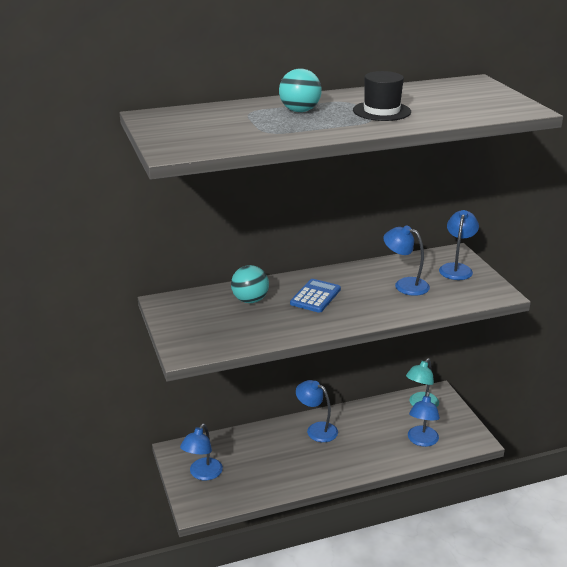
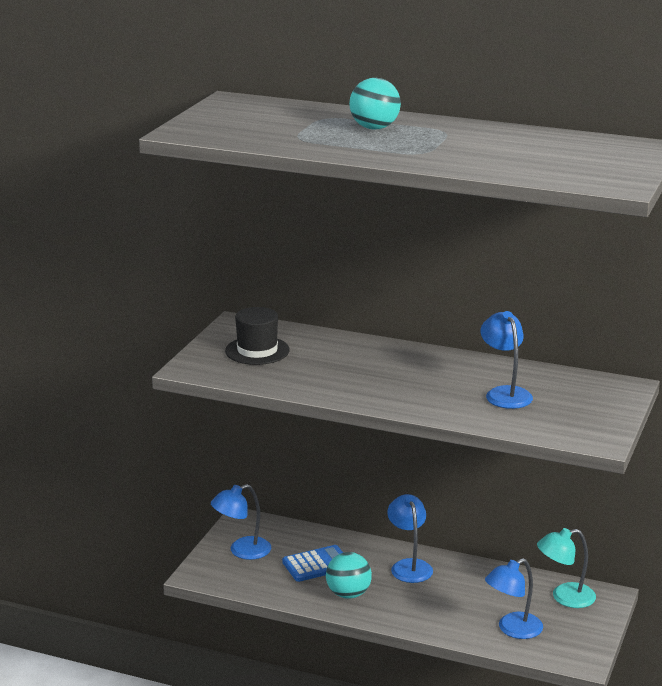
camera: 40 degrees right, 5 degrees down
turquoise ball [231,265,269,303] -> turquoise ball moved to [326,552,372,599]
blue calculator [290,279,341,313] -> blue calculator moved to [282,545,343,582]
black hat [353,71,411,121] -> black hat moved to [225,307,290,365]
blue lamp [439,210,479,280] -> none

